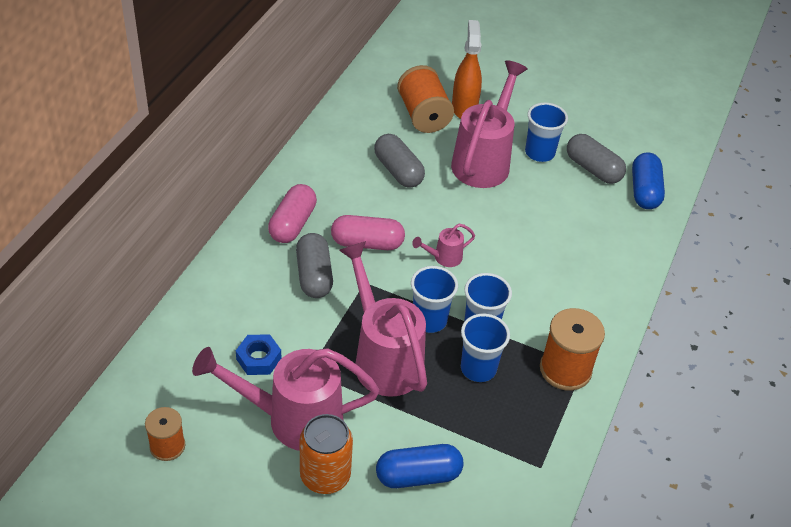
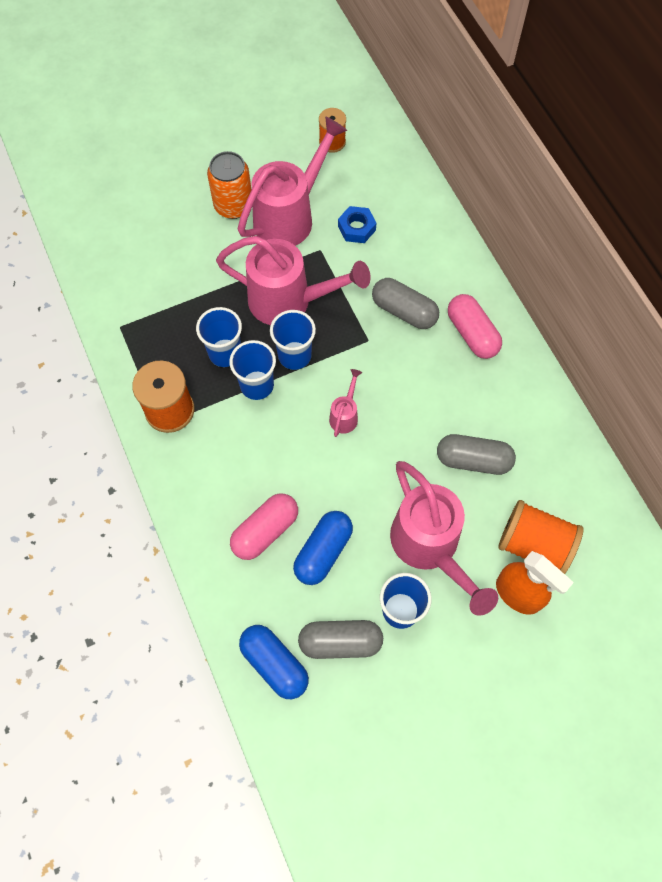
camera: 135 degrees right, 20 degrees up
pink capsule [331,215,405,250] -> pink capsule moved to [230,493,298,560]
blue capsule [376,444,464,488] -> blue capsule moved to [293,511,353,585]

